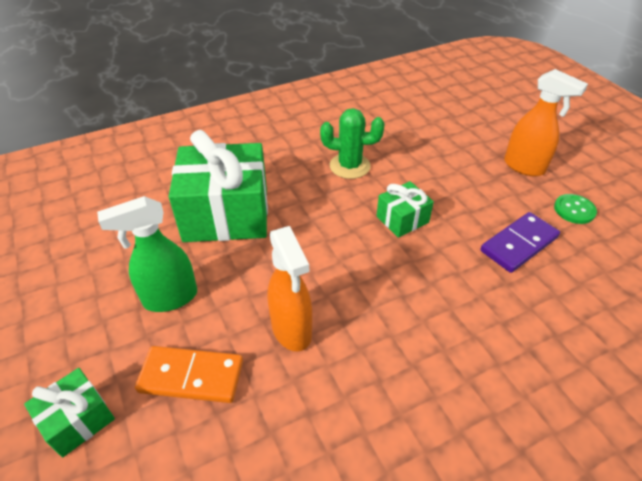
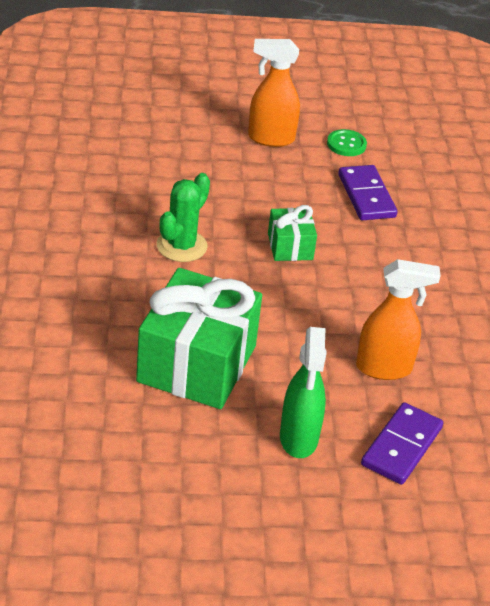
camera: 70 degrees left, 5 degrees down
green gift [24,368,115,457] -> none
orange domino [135,346,243,403] -> purple domino [361,402,443,485]
orange spray bottle [504,69,588,177] -> orange spray bottle turned 150 degrees counterclockwise [248,39,300,147]

